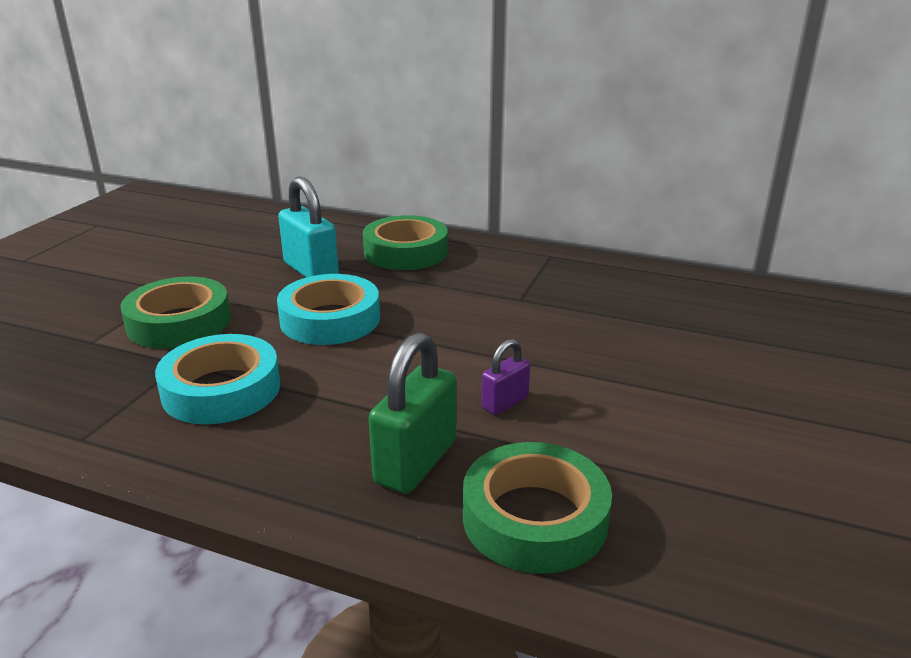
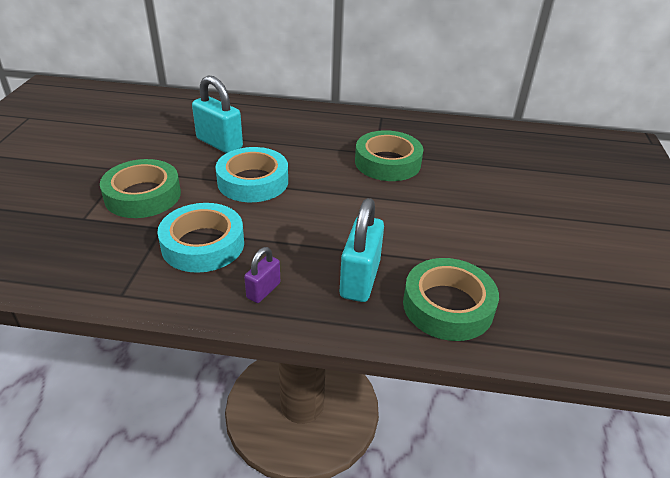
camera: 15 degrees left, 10 degrees up
green tape [363,215,448,270] -> green tape moved to [355,130,423,181]
green padlock [368,332,457,494] -> turquoise padlock [340,198,384,302]
purple padlock [481,339,530,415] -> purple padlock moved to [244,247,280,303]

